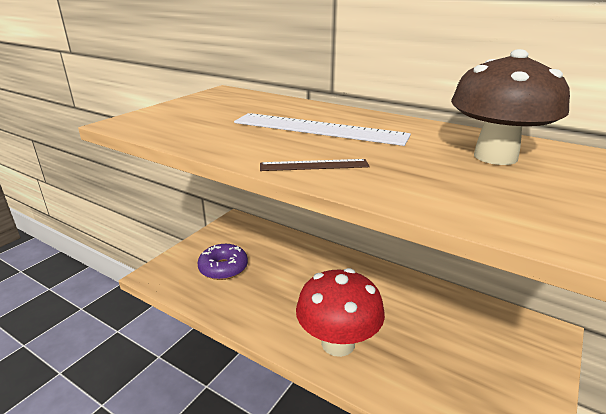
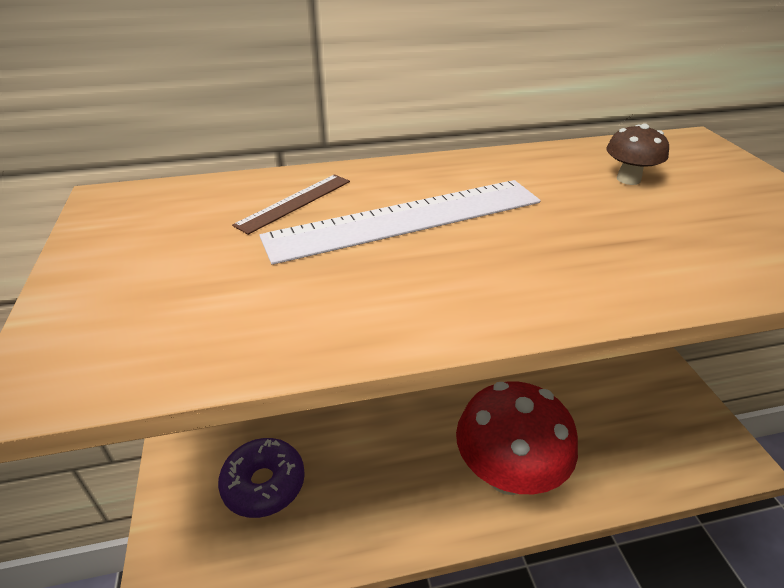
camera: 45 degrees left, 10 degrees up
brown ruler [260,159,370,171] -> brown ruler moved to [232,174,350,235]
brown mushroom [451,49,570,165] -> brown mushroom [606,124,669,185], size x0.46

